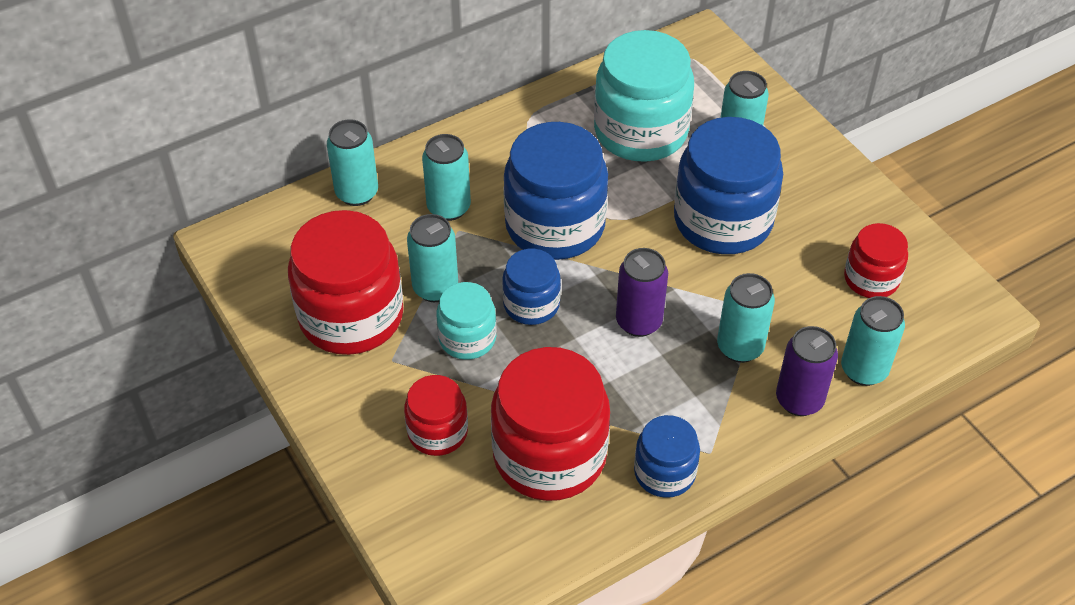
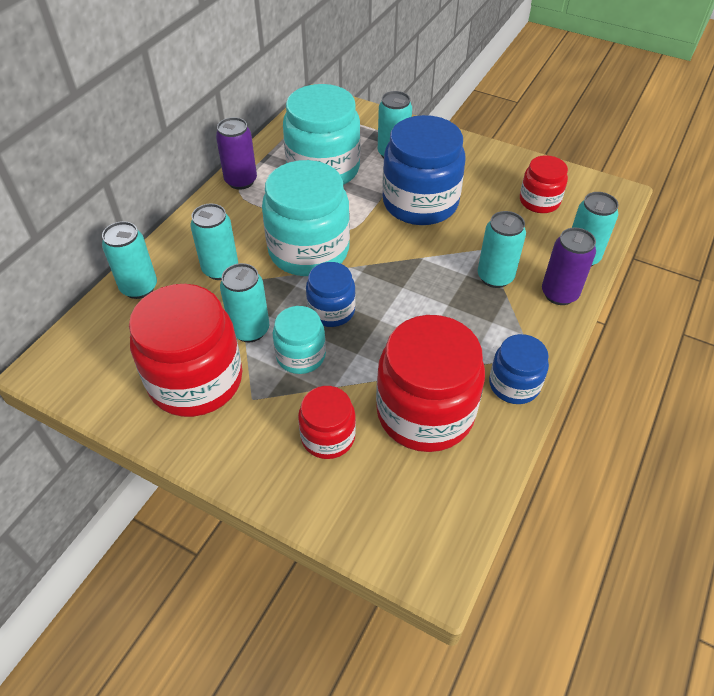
camera: 30 degrees left, 0 degrees up
blue jar [503,122,608,260] -> turquoise jar [262,160,350,276]
purple can [616,248,668,337] -> purple can moved to [216,117,257,190]

